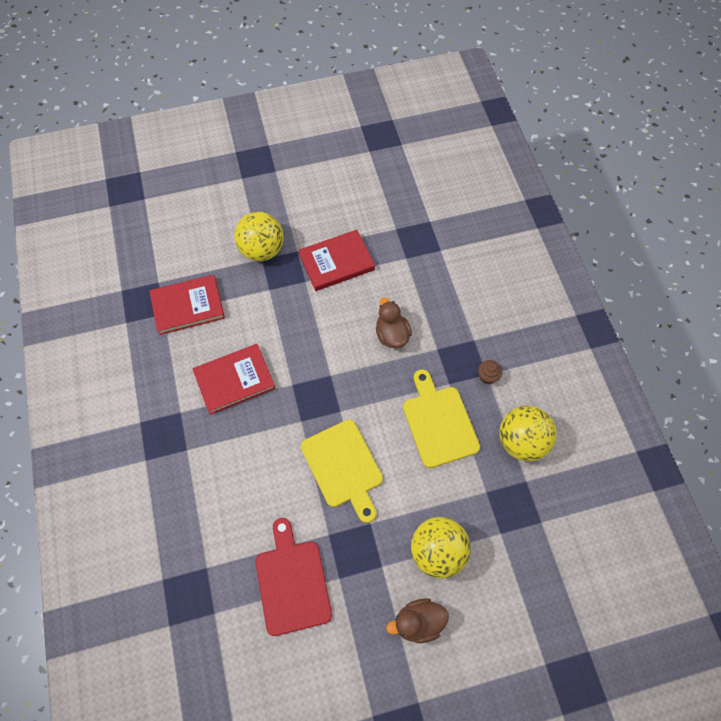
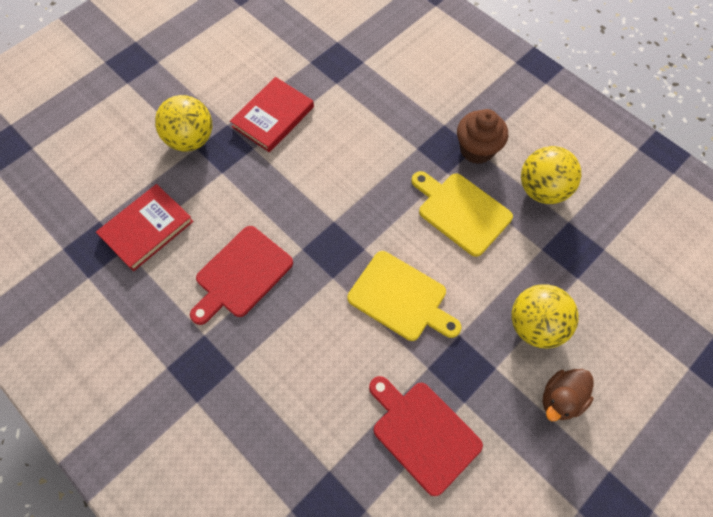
camera: 30 degrees left, 0 degrees up
red book [193,344,276,415] -> red cutting board [190,226,293,325]
brown duck [376,298,412,348] -> none
brown cupcake [478,360,502,384] -> brown cupcake [457,109,508,164], size x2.00

